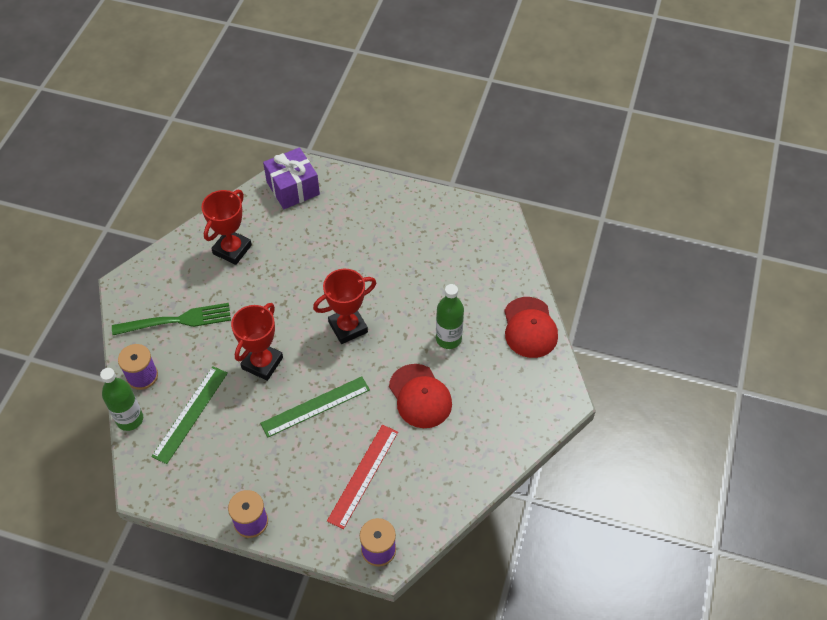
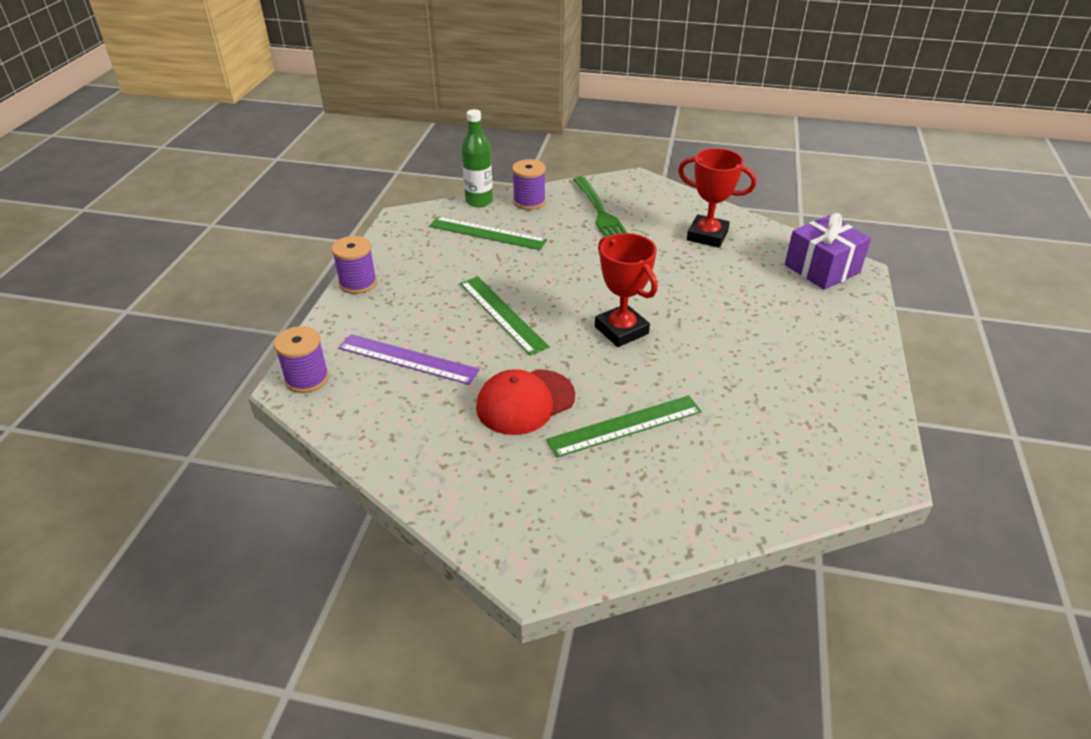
camera: 85 degrees right, 15 degrees down
red trophy [231,303,283,381] -> none
red ruler [327,425,398,529] -> purple ruler [339,334,480,385]
green bottle [436,284,464,349] -> green ruler [546,395,702,458]
red cap [504,297,558,358] -> none

